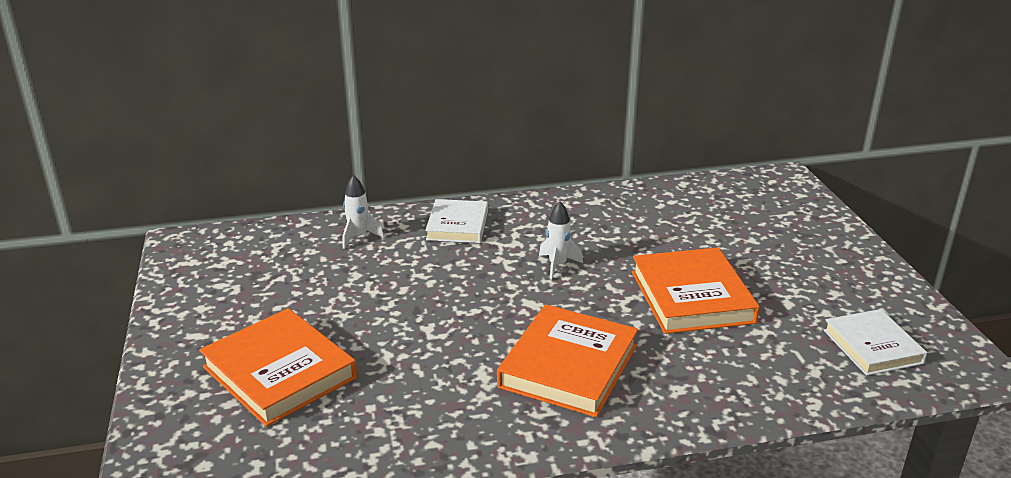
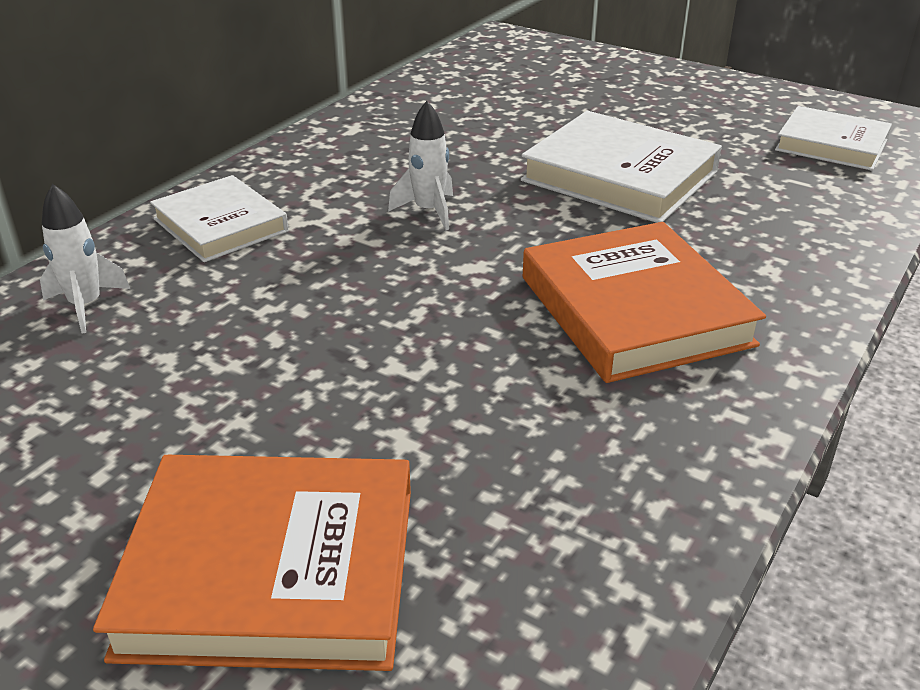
camera: 45 degrees left, 5 degrees up
orange book [632,248,760,334] -> white book [521,111,722,223]

